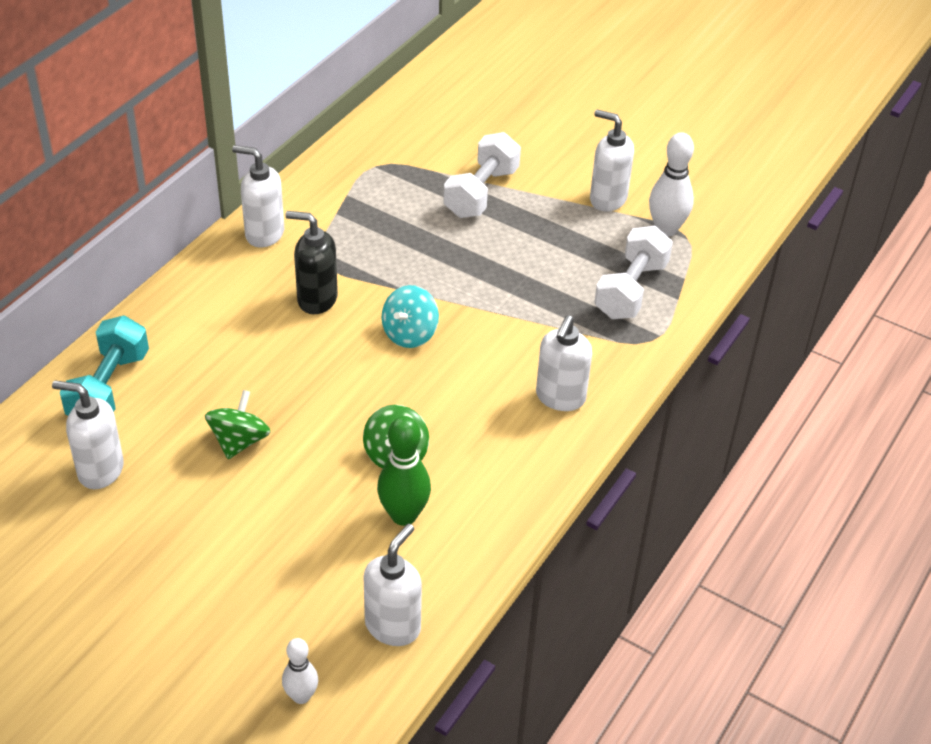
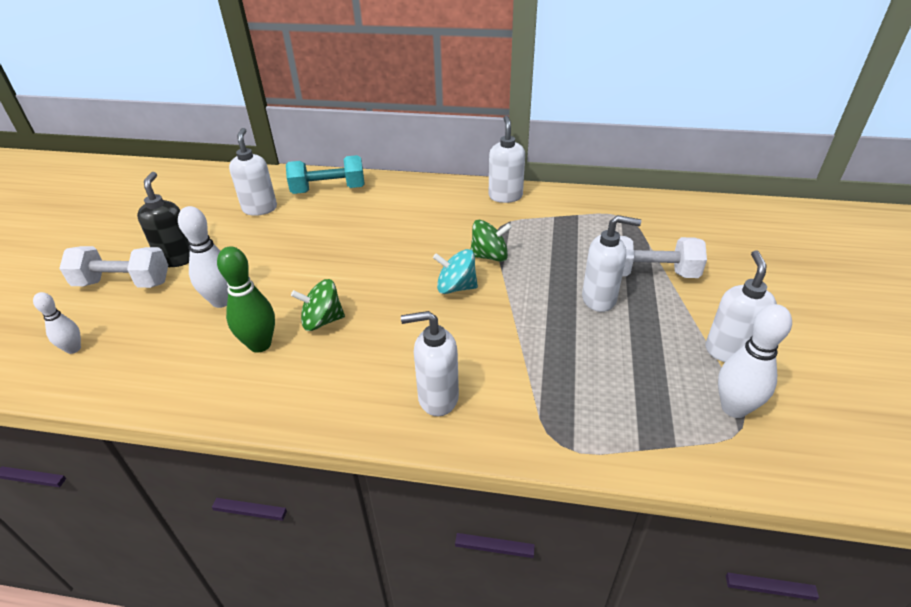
camera: 70 degrees right, 5 degrees down
green spinning top [205,390,270,459] -> green spinning top moved to [470,220,512,262]
black soap dispenser [286,211,338,314] -> black soap dispenser moved to [137,172,190,267]
white soap dispenser [363,524,422,646] -> white soap dispenser moved to [582,215,641,312]
white dumbbell [594,226,673,319] -> white dumbbell moved to [59,246,168,288]
none -> white bowling pin [178,206,228,308]

